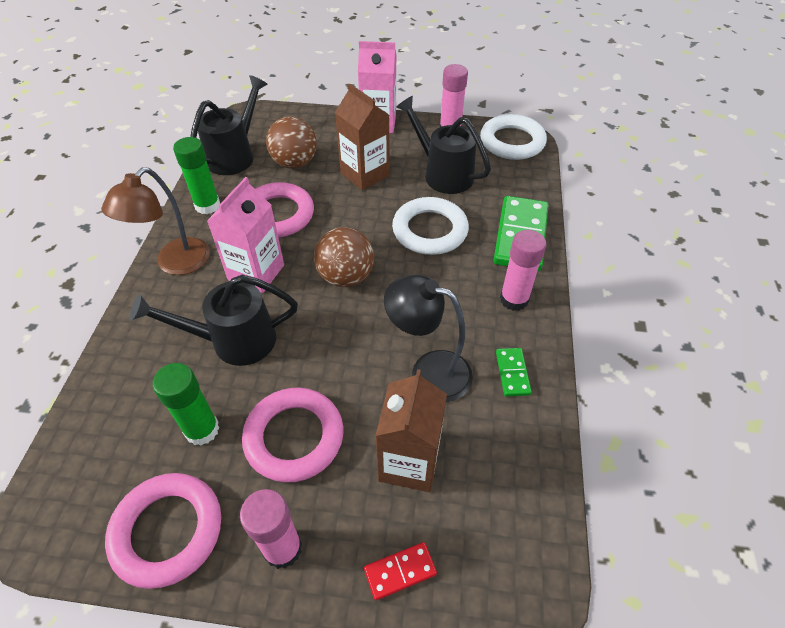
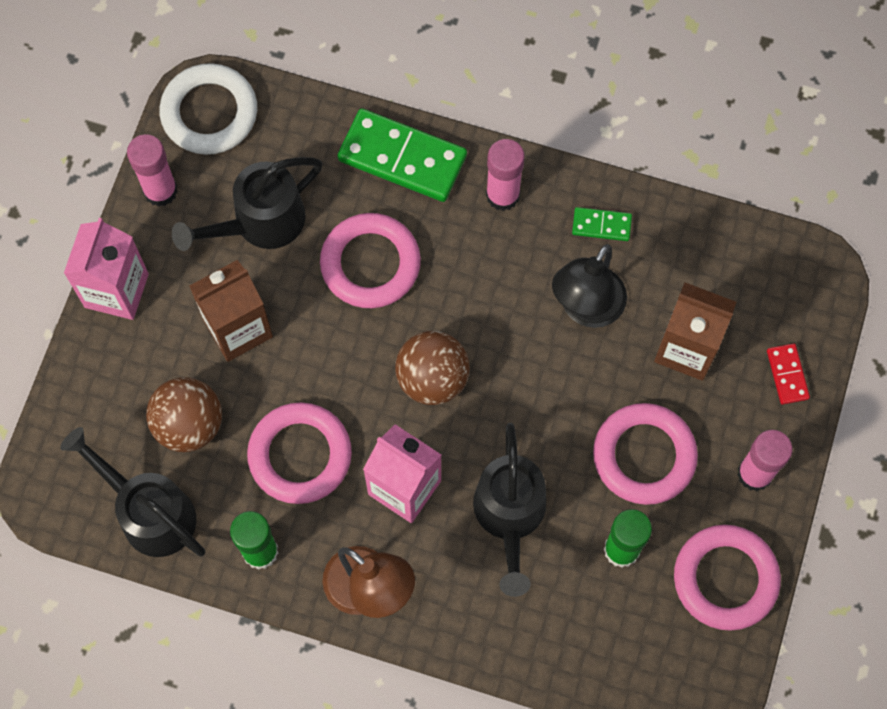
camera: 80 degrees left, 20 degrees up
white ring [392,197,469,255] -> pink ring [320,213,421,308]

